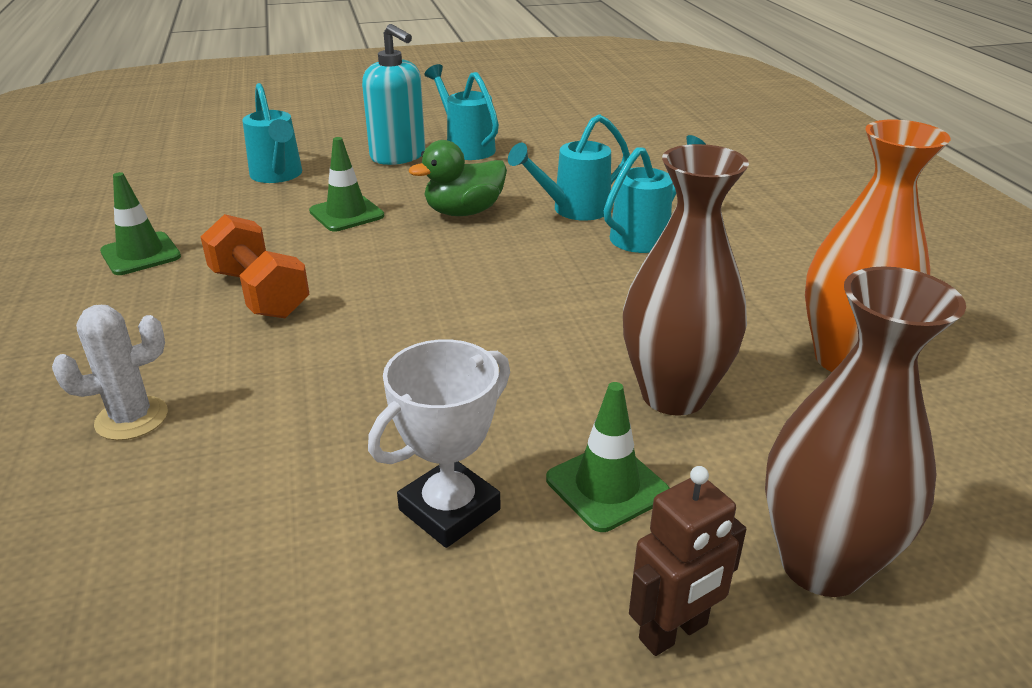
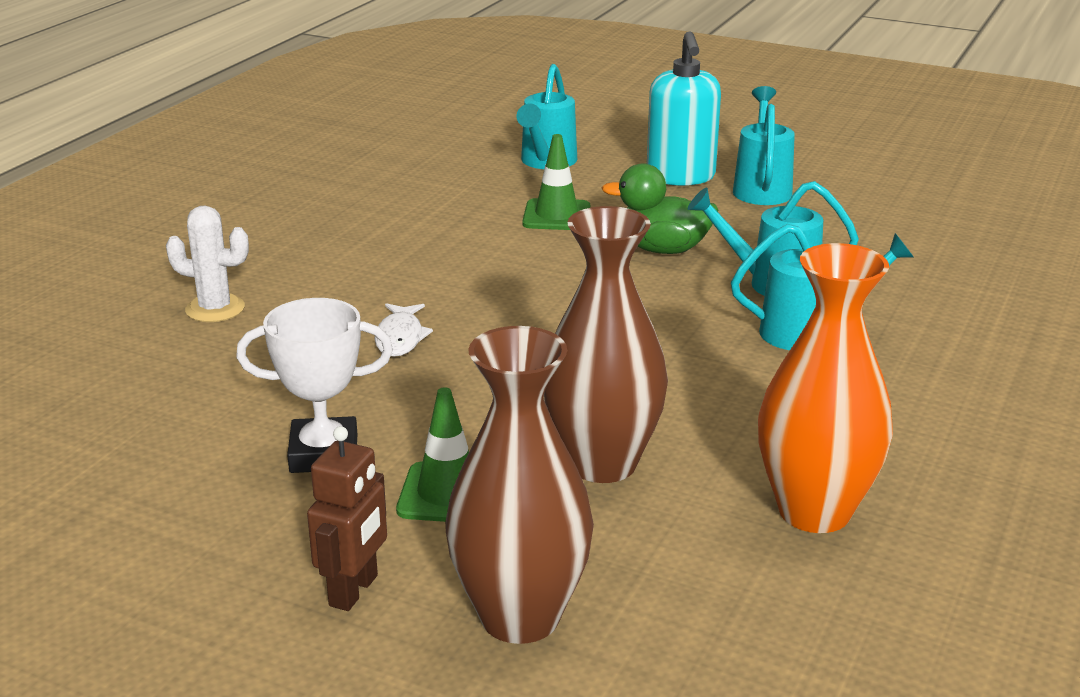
camera: 40 degrees right, 5 degrees down
green traffic cone [100,172,181,275] -> none
orange dumbbell [201,214,310,318] -> none
brown robot [629,466,746,656] -> brown robot turned 75 degrees counterclockwise [307,426,387,611]
none -> white fish [375,303,433,357]

